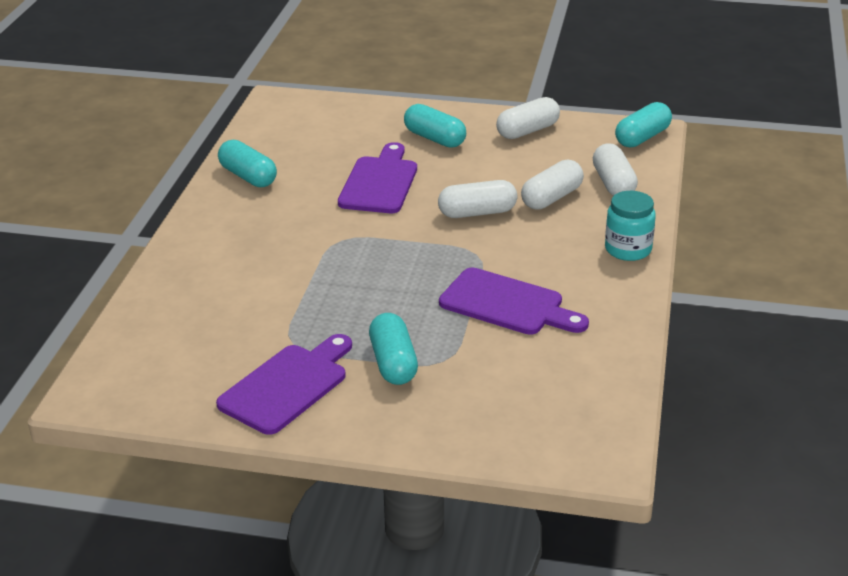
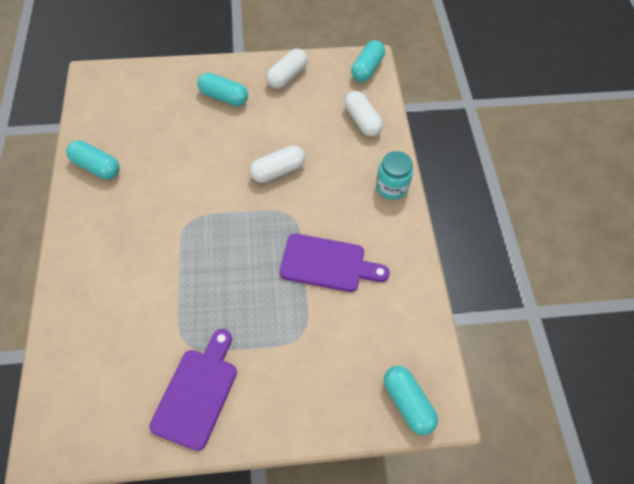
camera: 20 degrees left, 25 degrees up
purple cutting board [338,142,417,213] -> none
turquoise capsule [369,313,418,385] -> turquoise capsule moved to [384,366,438,435]
white capsule [521,159,584,210] -> none

